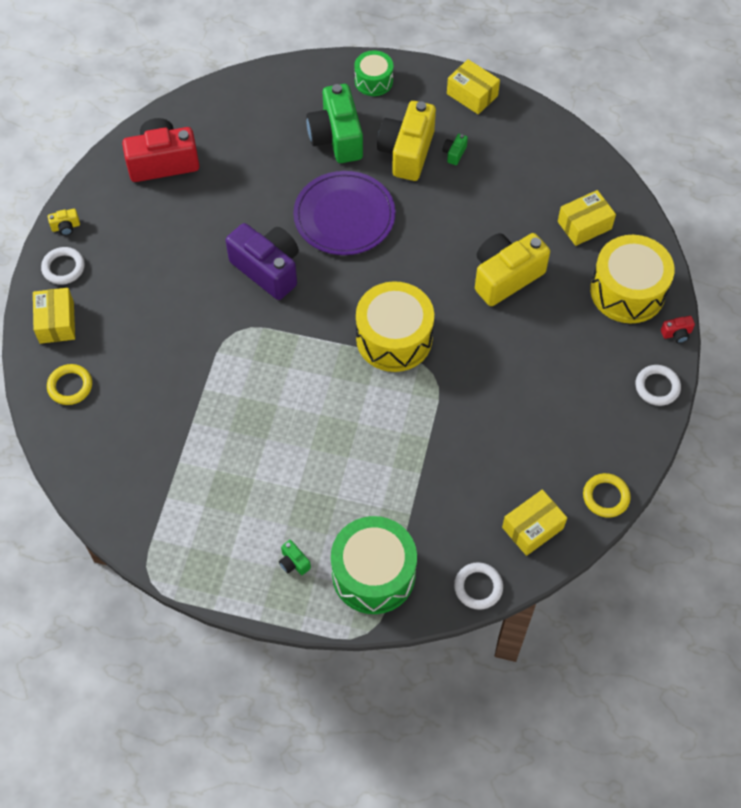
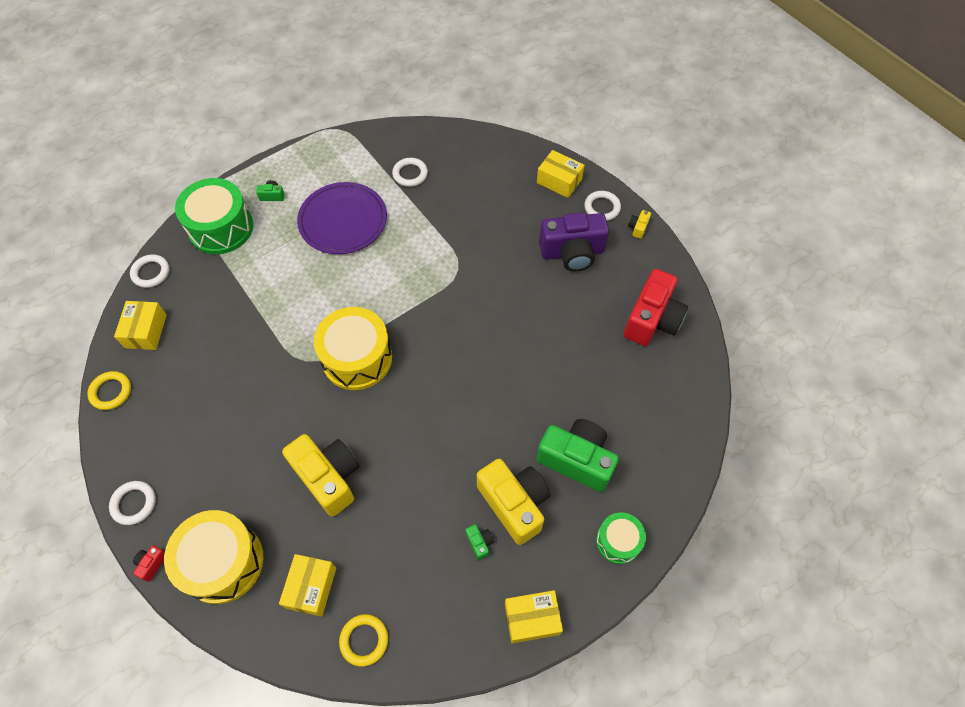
camera: 130 degrees right, 0 degrees up
yellow ring [47,364,92,405] -> yellow ring moved to [339,614,388,667]
purple camera [226,223,299,300] -> purple camera moved to [539,212,609,271]
purple plate [293,171,396,255] -> purple plate moved to [297,182,387,254]
yellow camera [475,233,550,306] -> yellow camera turned 45 degrees counterclockwise [282,434,359,517]
none -> white ring [392,158,428,187]

